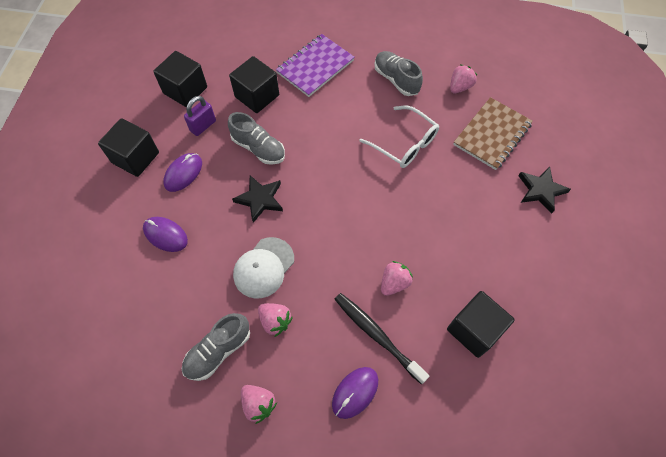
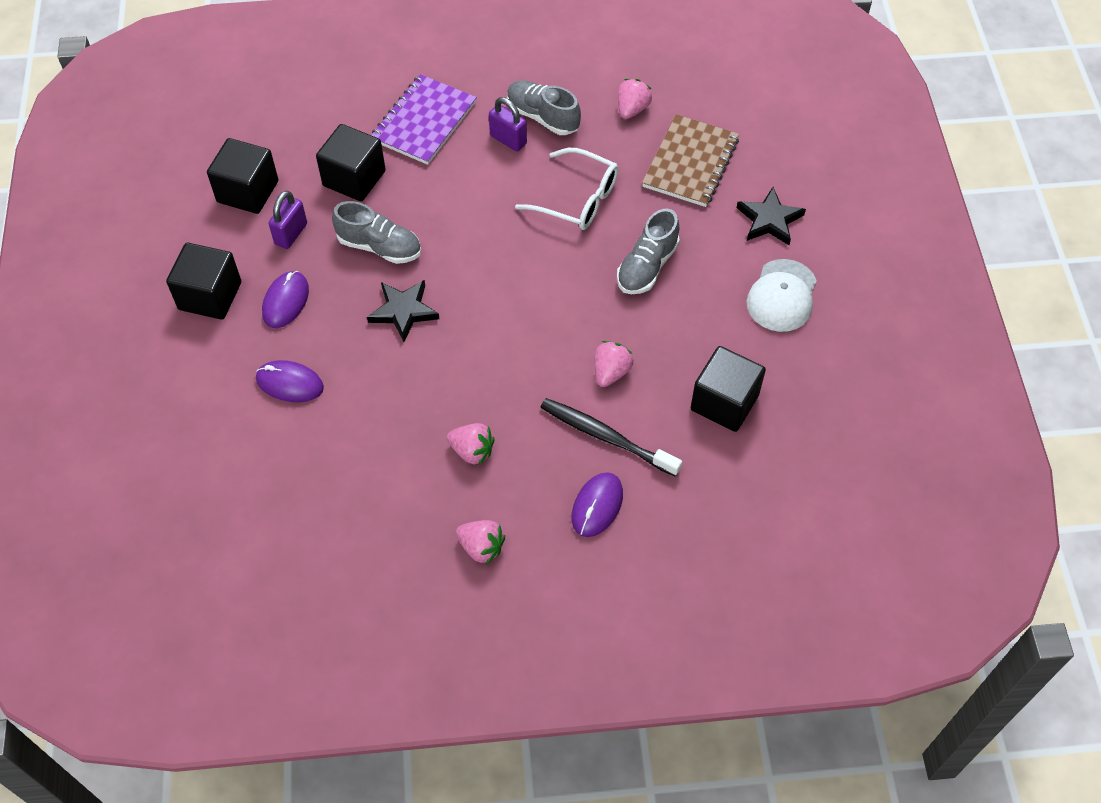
camera: 15 degrees left, 5 degrees down
grey shoe [182,313,250,381] -> grey shoe moved to [617,208,680,294]
white cap [233,237,294,299] -> white cap moved to [746,259,817,332]
none -> purple padlock [489,97,527,151]

